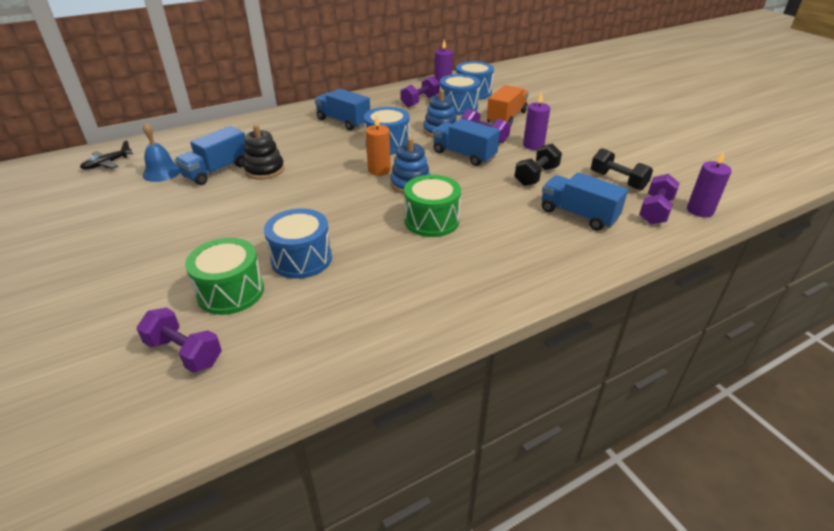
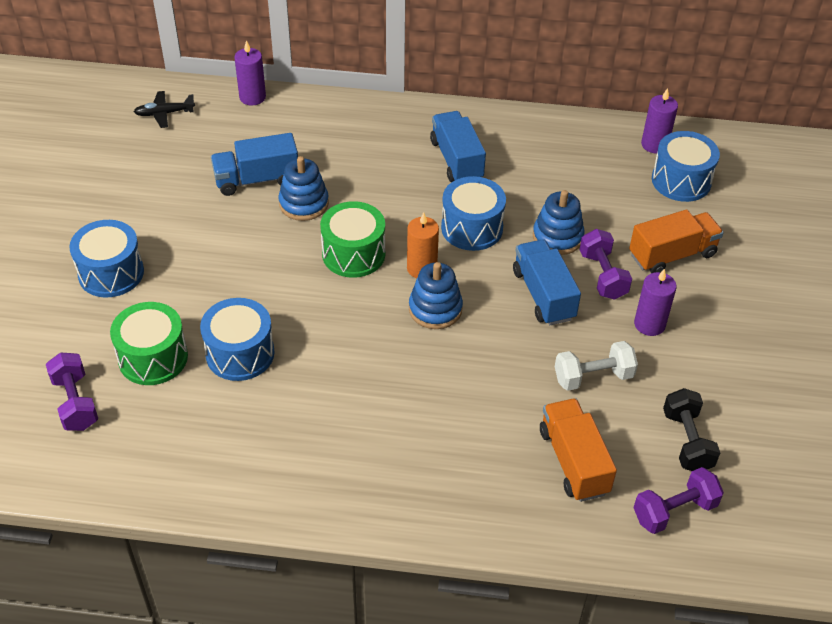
camera: 35 degrees right, 10 degrees up
blue bell [143,122,180,182] -> none
black stacking toy [243,125,284,180] -> blue stacking toy [278,156,329,221]
purple dumbbell [400,76,440,107] -> none
green drum [404,175,461,237] -> green drum moved to [320,201,385,278]
blue drum [440,74,480,115] -> blue drum moved to [69,220,144,298]
black dumbbell [515,143,562,186] -> white dumbbell [555,341,638,391]
blue truck [542,172,628,231] -> orange truck [540,398,617,502]
purple candle [687,151,732,217] -> purple candle moved to [234,40,266,105]

